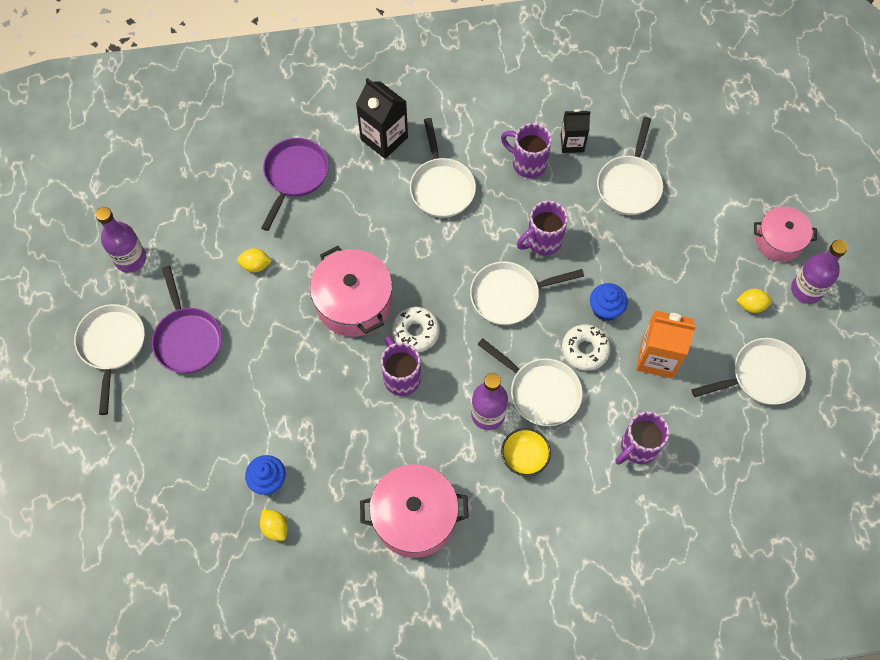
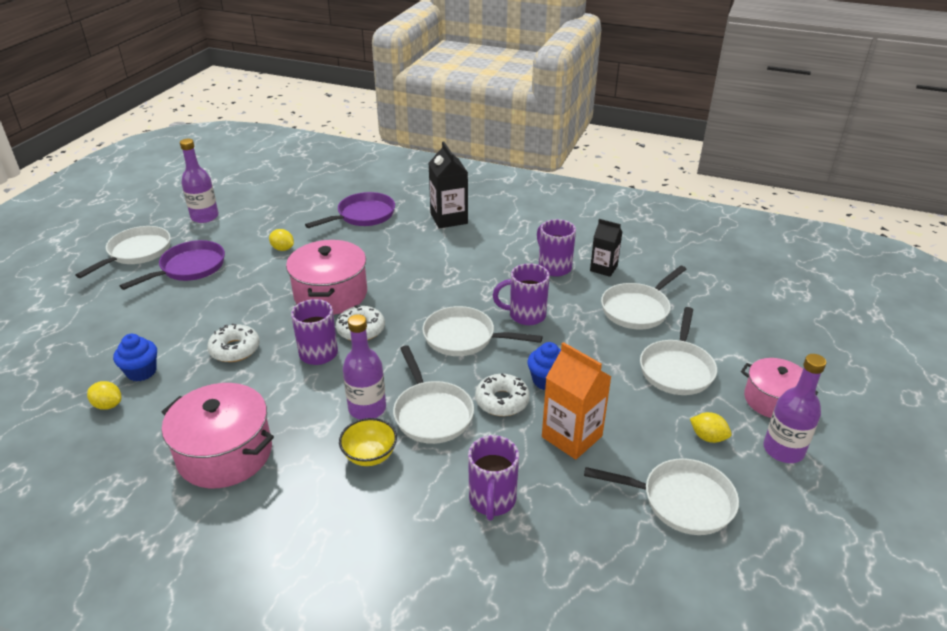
camera: 30 degrees right, 30 degrees down
purple pan [152,266,222,373] -> purple pan turned 150 degrees counterclockwise [120,240,225,290]
yellow lemon [260,510,288,541] -> yellow lemon turned 60 degrees counterclockwise [87,381,121,410]
white pan [410,118,476,218] -> white pan moved to [640,307,717,395]
purple mug [616,411,670,465] -> purple mug turned 75 degrees counterclockwise [468,435,519,520]
none -> white donut [207,324,260,362]

